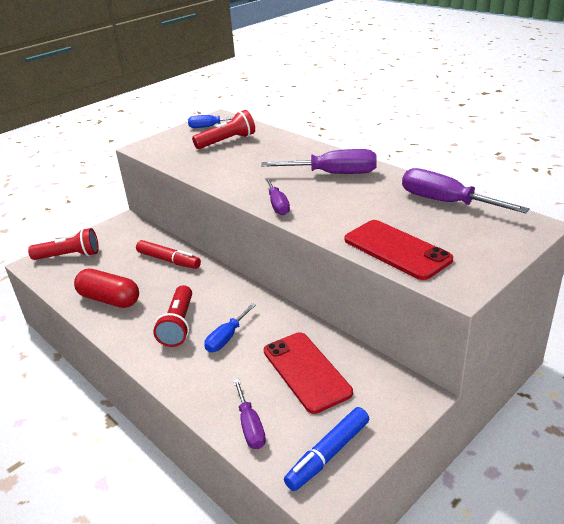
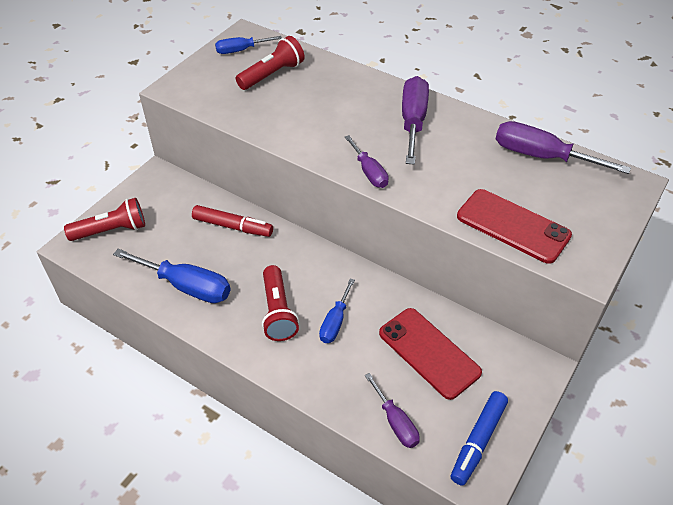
camera: 15 degrees left, 15 degrees up
red capsule [74,269,139,308] -> blue screwdriver [113,249,231,303]
purple screwdriver [261,149,377,174] -> purple screwdriver turned 75 degrees counterclockwise [402,76,429,165]

